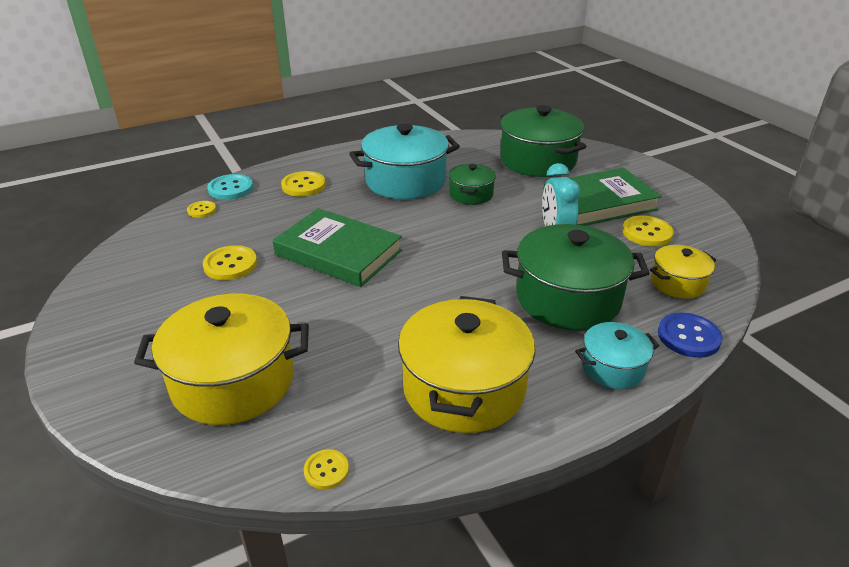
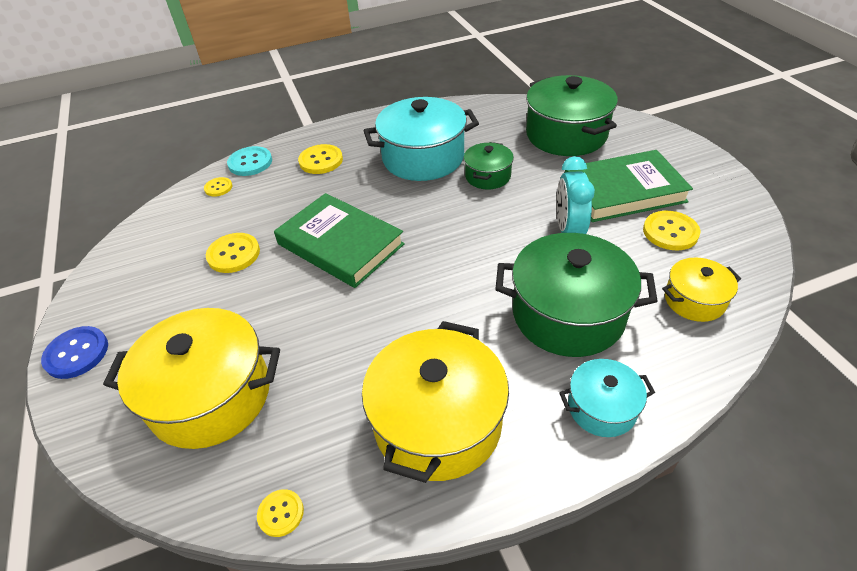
camera: 10 degrees right, 10 degrees up
blue button [658,312,722,358] -> blue button moved to [41,326,108,379]

